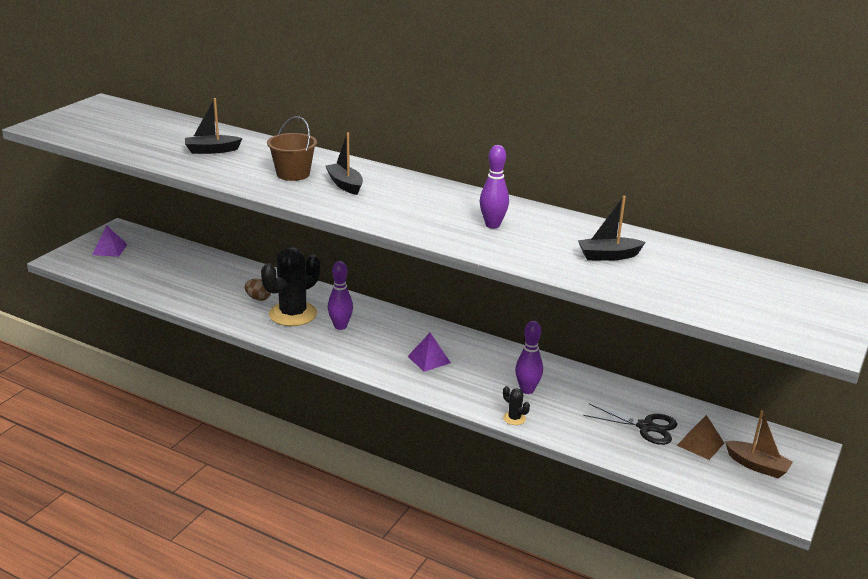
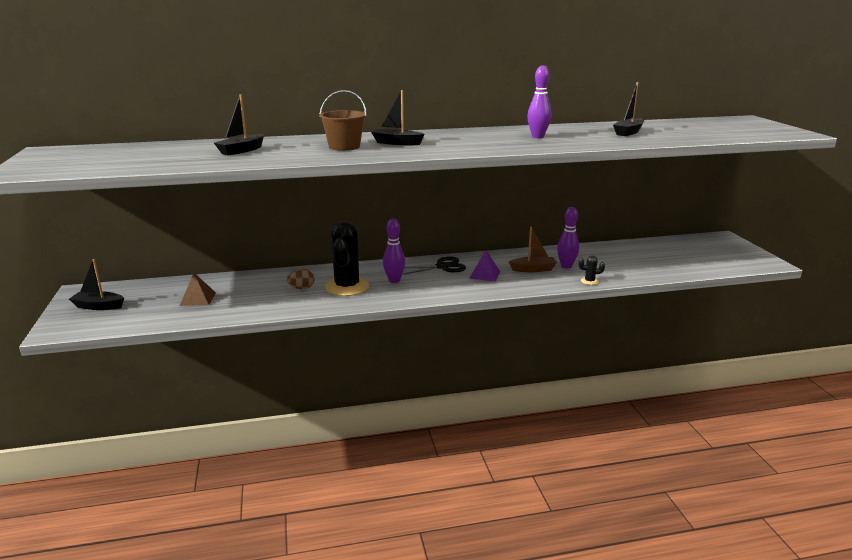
camera: 40 degrees left, 5 degrees down
purple pyramid [92,225,128,257] -> black boat [69,259,124,310]
black scissors [583,404,677,445] -> black scissors moved to [402,256,466,275]
brown pyramid [677,415,724,460] -> brown pyramid moved to [180,273,216,306]
brown boat [725,410,793,479] -> brown boat moved to [509,227,557,272]

